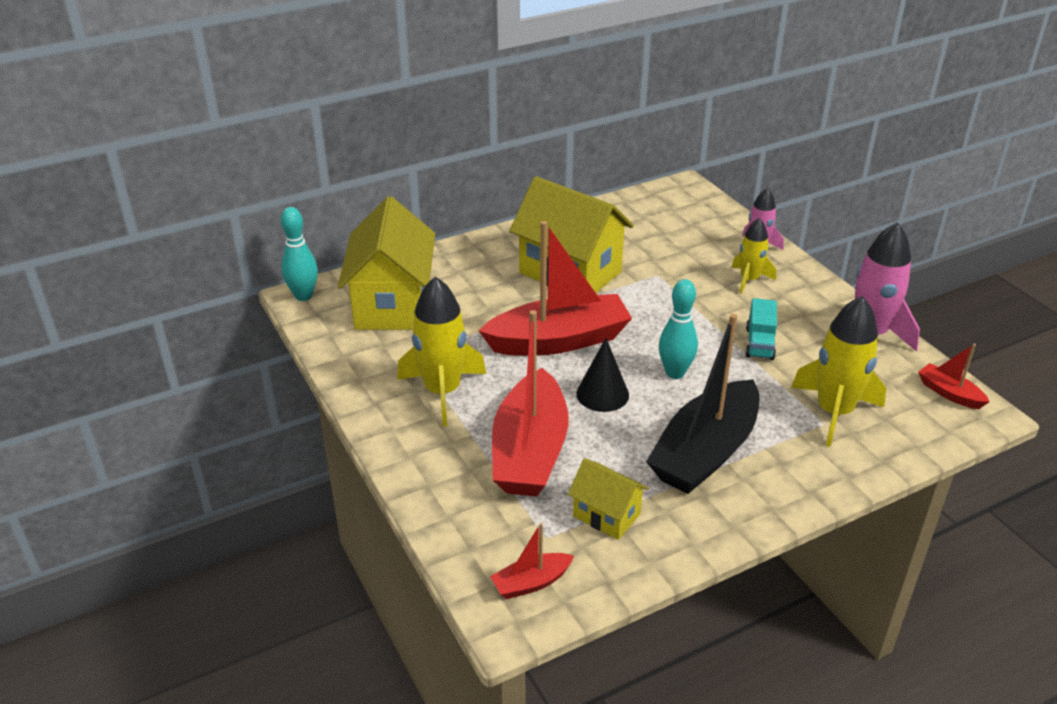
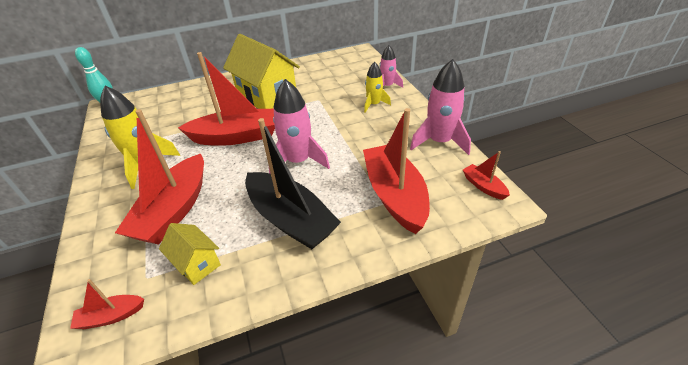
camera: 10 degrees right, 5 degrees up
yellow house [338,196,435,330] -> none
black cone [576,338,629,412] -> none
black boat [646,313,759,494] -> black boat turned 90 degrees counterclockwise [245,118,341,249]
turquoise bowling pin [659,279,698,379] -> pink rocket [269,79,330,174]
turquoise truck [745,298,777,360] -> none
yellow rocket [791,296,886,447] -> red boat [363,108,430,234]

